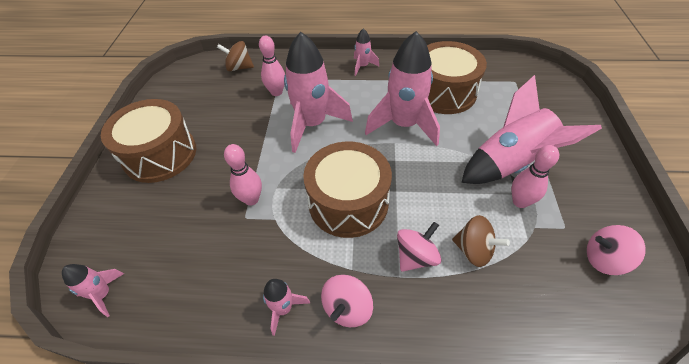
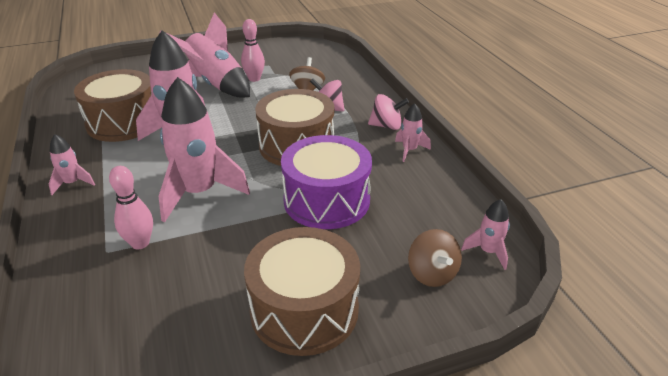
camera: 115 degrees left, 15 degrees down
brown spinning top [217,41,254,71] -> brown spinning top moved to [408,229,462,287]
pink bowling pin [224,144,262,206] -> purple drum [281,135,372,229]
pink spinning top [587,225,646,275] -> none

